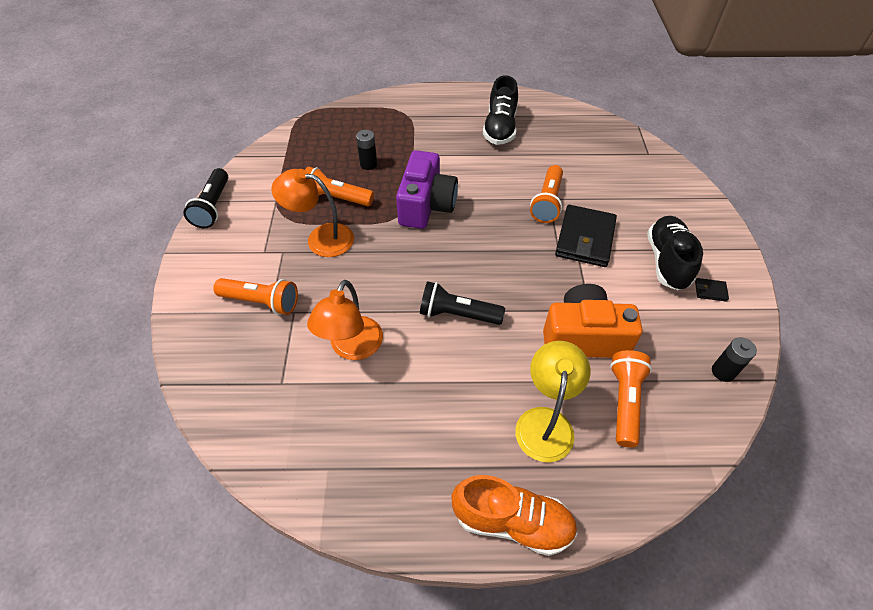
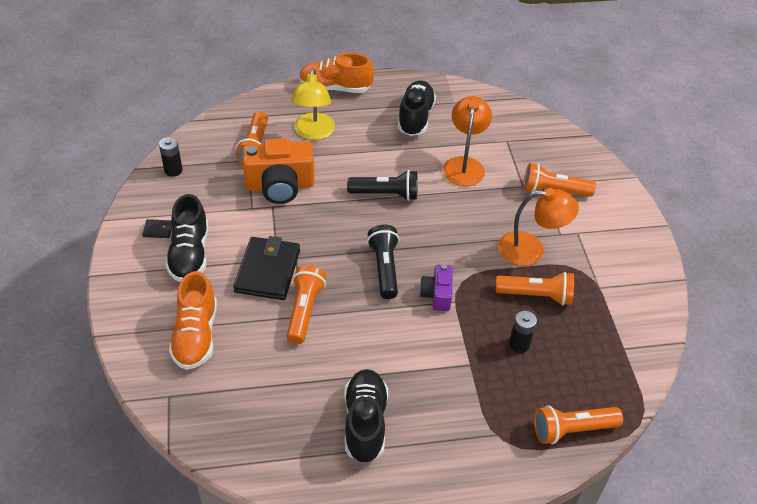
camera: 170 degrees right, 5 degrees down
black flashlight [183,168,228,228] -> black flashlight moved to [367,225,399,299]
purple camera [396,150,458,229] -> purple camera [420,264,453,311], size x0.55
none -> orange shoe [169,271,217,370]
none -> black shoe [398,80,436,136]
none -> orange flashlight [534,405,623,444]

